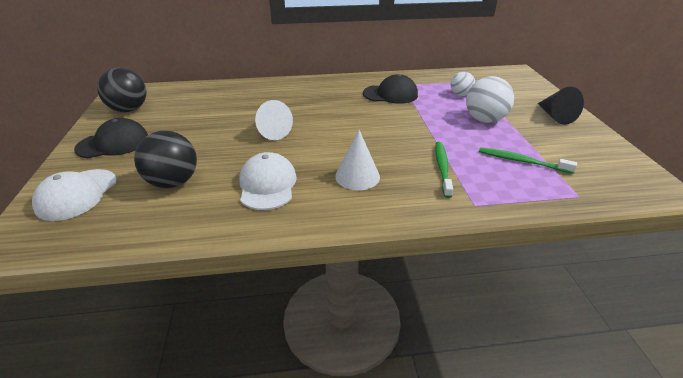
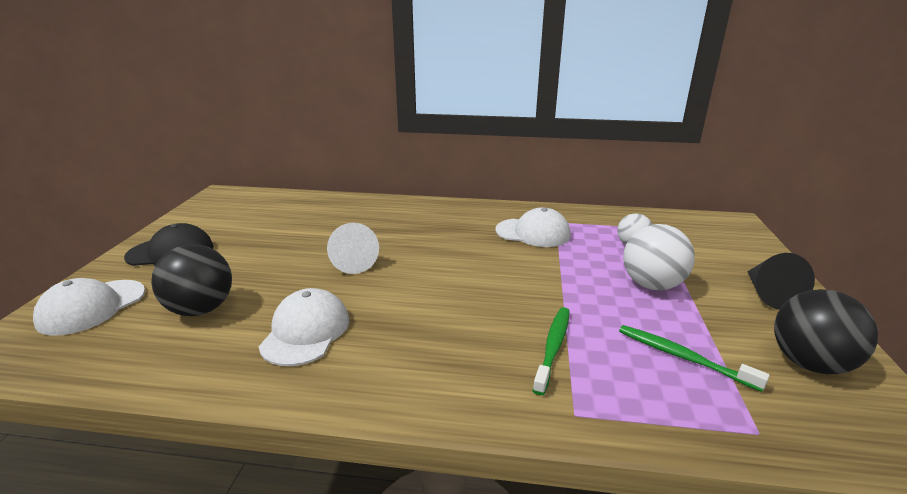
camera: 15 degrees right, 10 degrees down
black ball [97,68,146,112] -> black ball moved to [774,289,878,374]
white cone [335,130,380,190] -> none
black cap [363,74,418,104] -> white cap [495,207,571,247]

